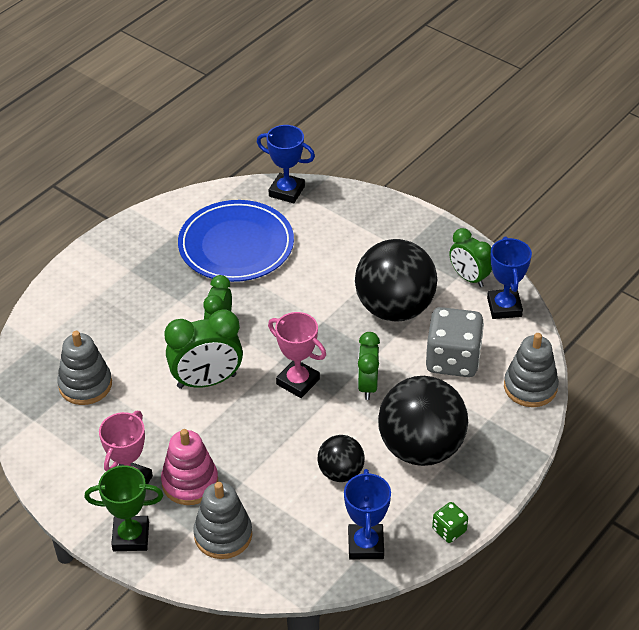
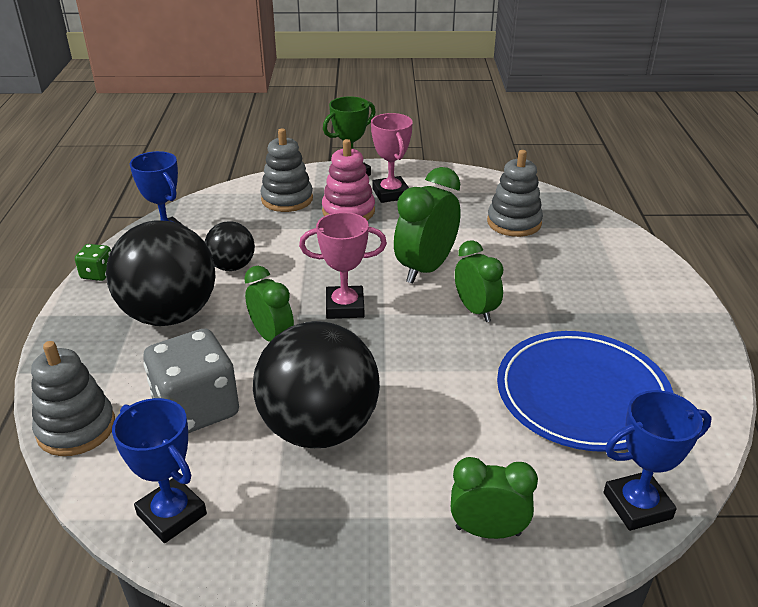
camera: 140 degrees right, 10 degrees down
green clock [449,228,492,287] -> green clock moved to [451,457,538,539]

